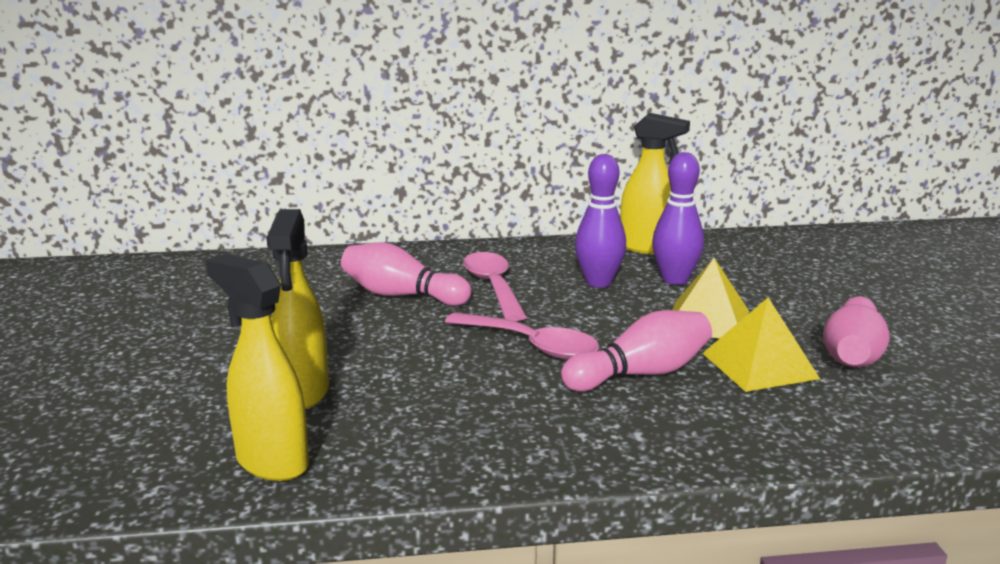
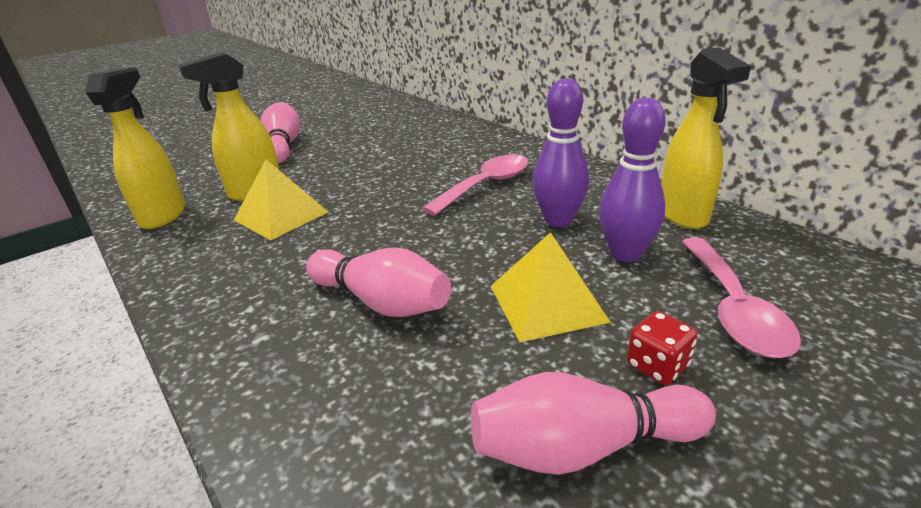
camera: 60 degrees right, 10 degrees up
pink bowling pin [341,242,472,306] -> pink bowling pin moved to [261,102,301,163]
pink spoon [445,312,599,360] -> pink spoon moved to [682,237,801,358]
yellow pyramid [702,298,820,392] -> yellow pyramid moved to [234,160,328,240]
none -> red dice [627,311,697,385]

